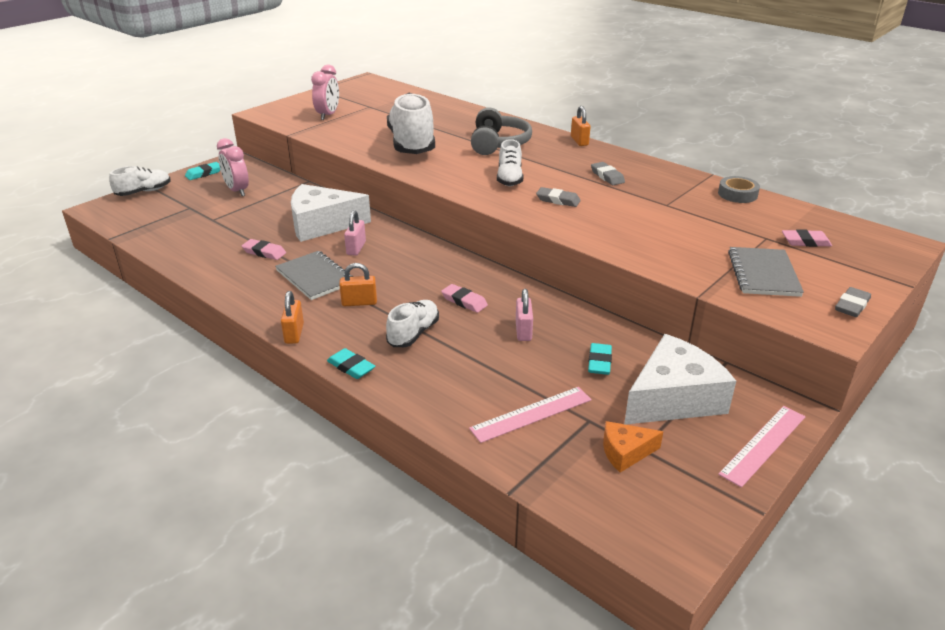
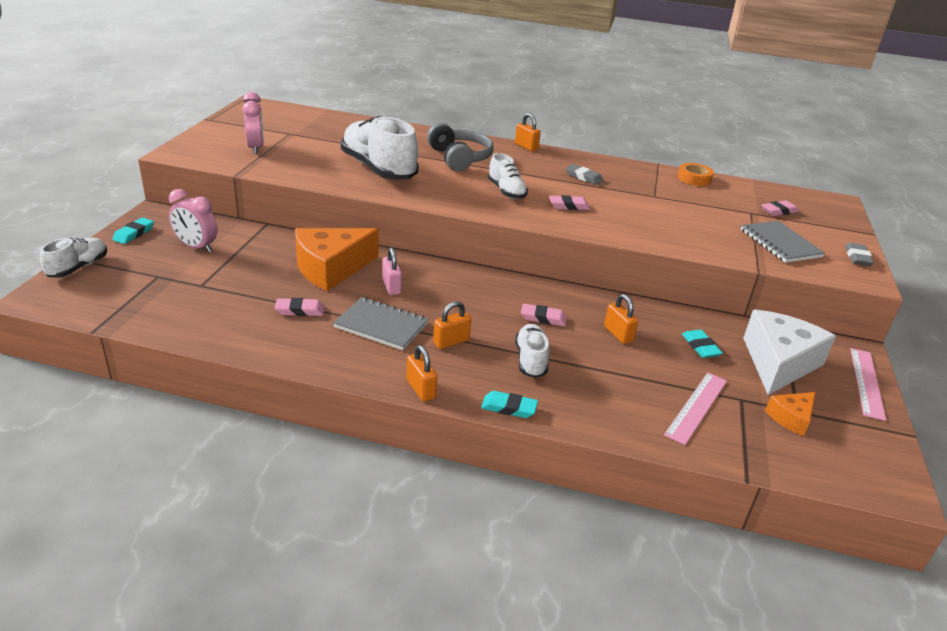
camera: 30 degrees left, 0 degrees up
white cheese [291,184,371,242] -> orange cheese [295,228,379,291]
pink padlock [516,289,533,341] -> orange padlock [604,294,638,344]
grey eraser [536,187,581,207] -> pink eraser [549,195,590,210]
grey tape [718,176,760,203] -> orange tape [678,163,714,186]

